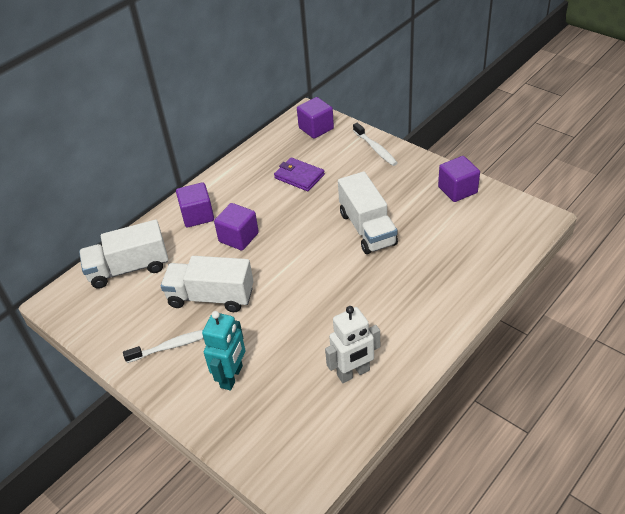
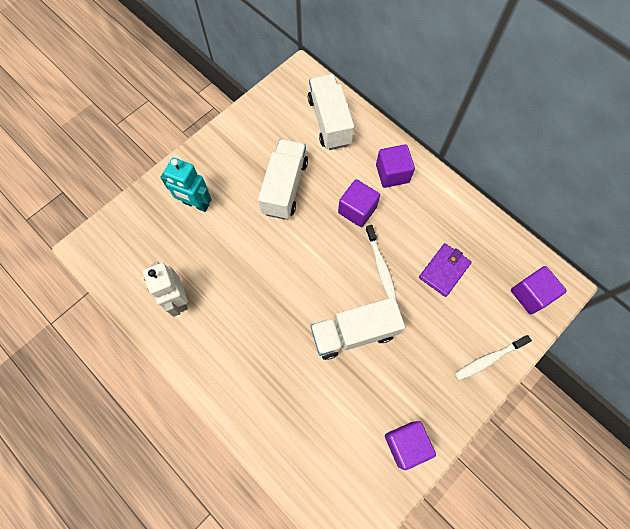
camera: 90 degrees right, 25 degrees up
white toothbrush [123,330,204,363] -> white toothbrush moved to [365,225,397,299]

